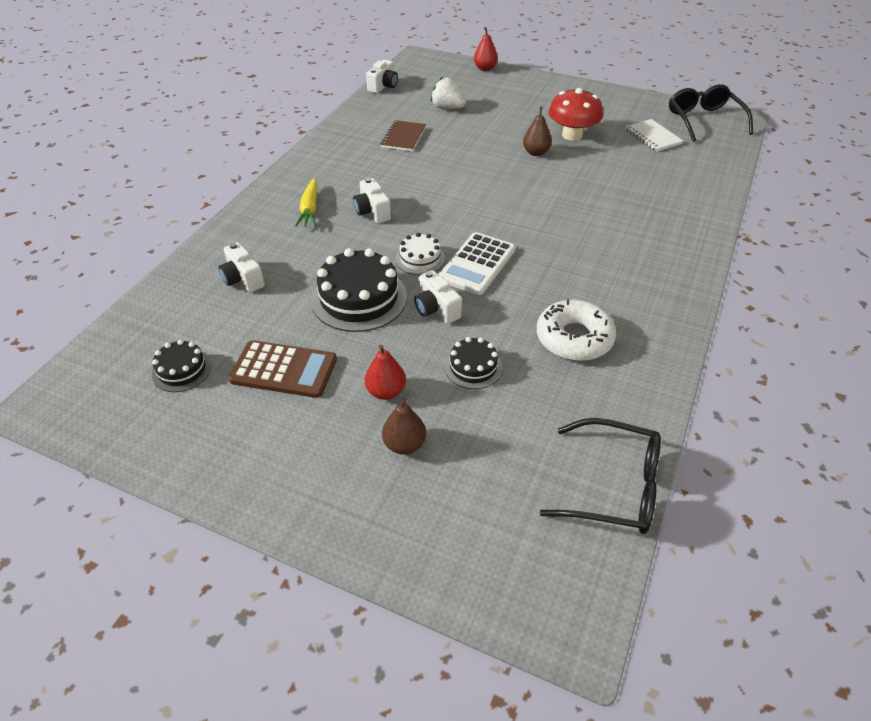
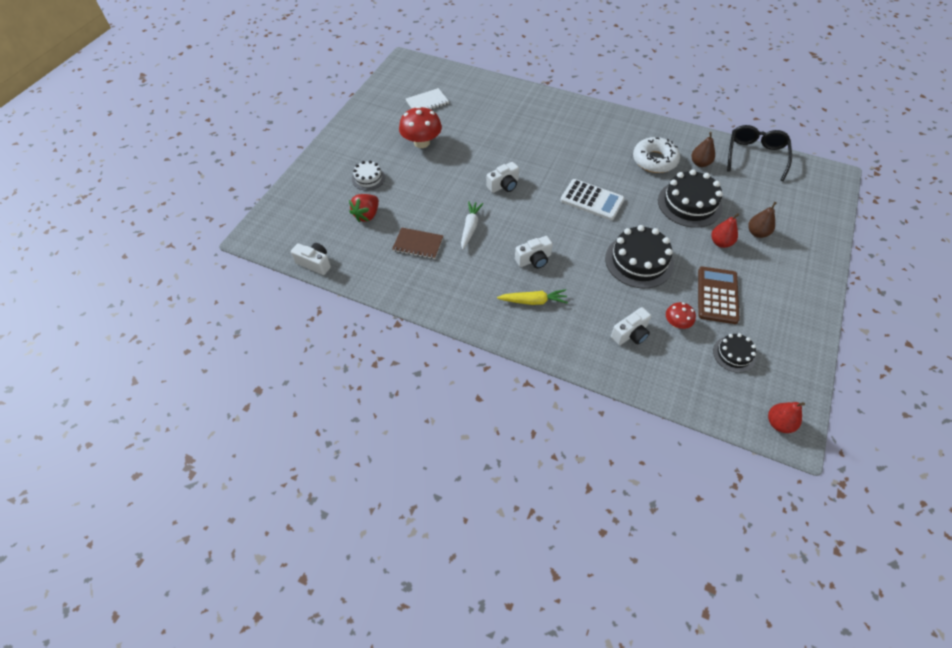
camera: 90 degrees left, 10 degrees up
white cake [395,233,445,275] -> white cake moved to [352,160,385,191]
white camera [414,270,462,324] -> white camera moved to [486,162,519,193]
white strawberry [431,77,466,109] -> red strawberry [349,194,379,222]
black cake [445,337,502,389] -> black cake [658,169,723,228], size x1.82
red pear [474,27,498,71] -> red pear moved to [768,402,805,433]
brown pear [523,107,552,156] -> brown pear moved to [691,132,715,167]
black glasses [669,84,753,142] -> none
none -> white carrot [461,201,483,250]
none -> red mushroom [666,302,696,329]

